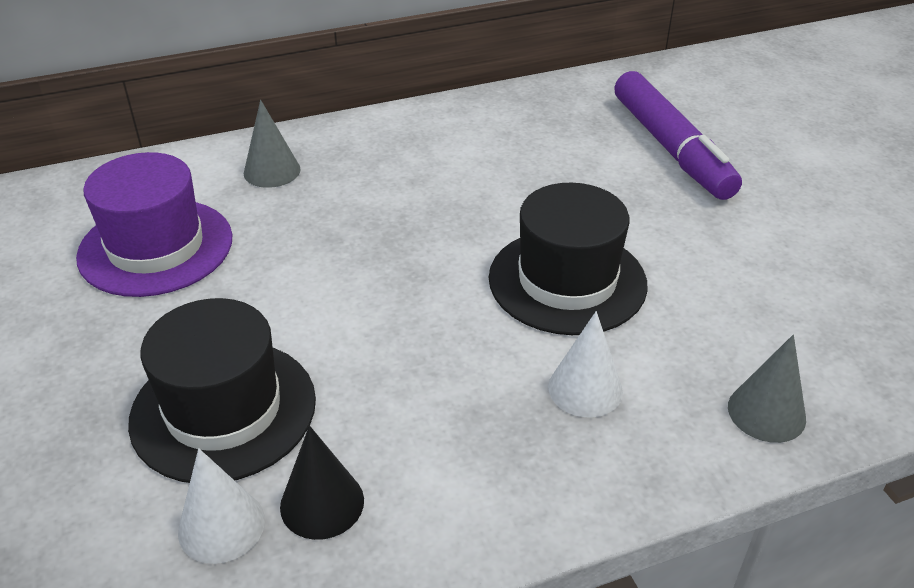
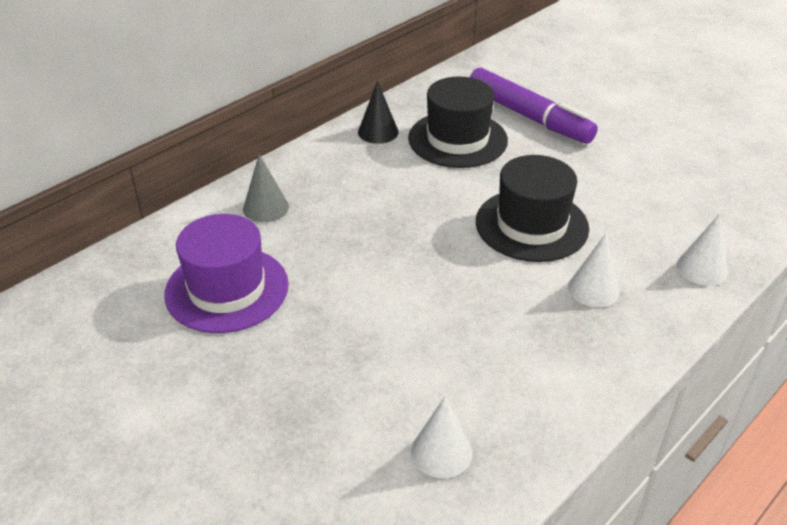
camera: 25 degrees left, 0 degrees up
black hat [128,298,316,483] -> black hat moved to [408,77,508,168]
black cone [280,426,364,540] -> black cone moved to [358,81,398,144]
grey cone [728,335,806,443] -> white cone [677,214,728,286]

